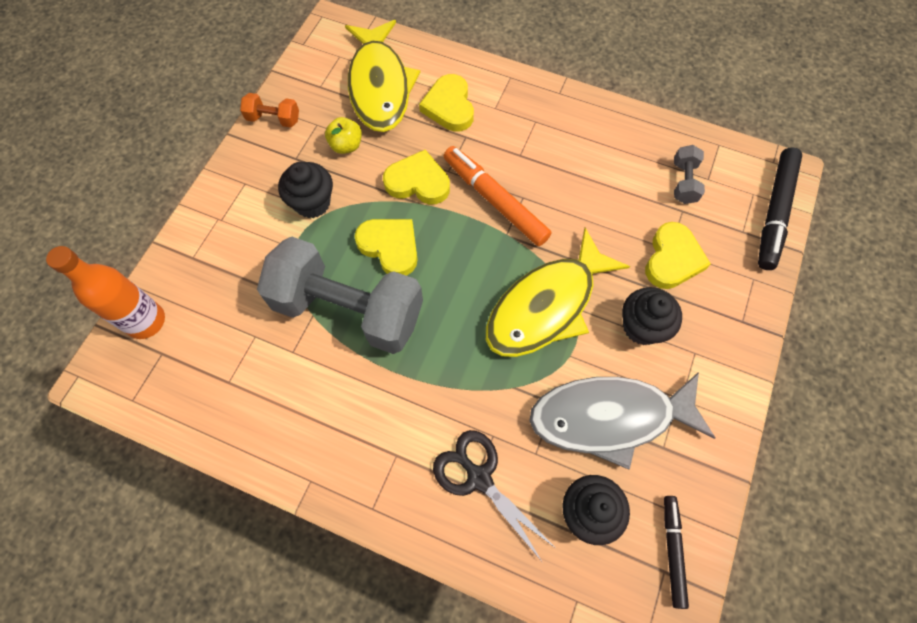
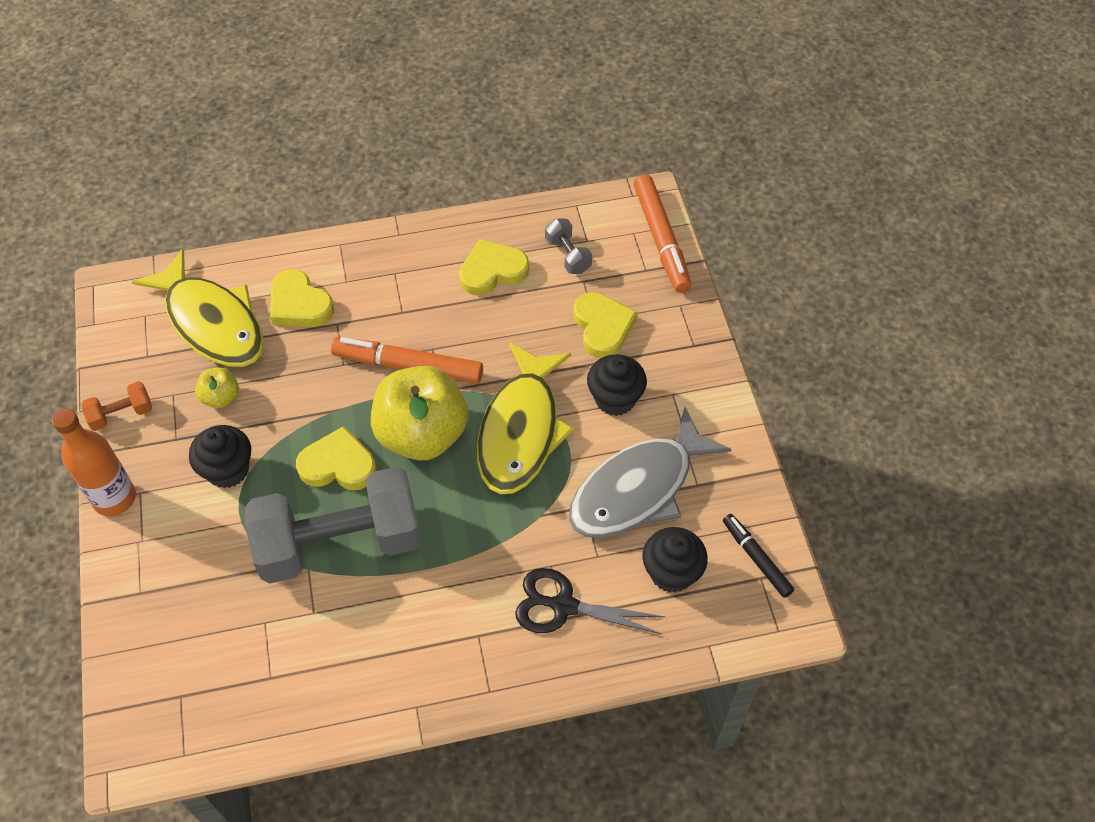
camera: 35 degrees left, 10 degrees down
orange bottle [46,246,165,339] -> orange bottle moved to [52,408,136,516]
yellow heart [383,150,450,204] -> yellow heart moved to [459,239,529,296]
black marker [758,147,802,270] -> orange marker [634,174,692,293]
none -> yellow apple [371,366,468,460]

